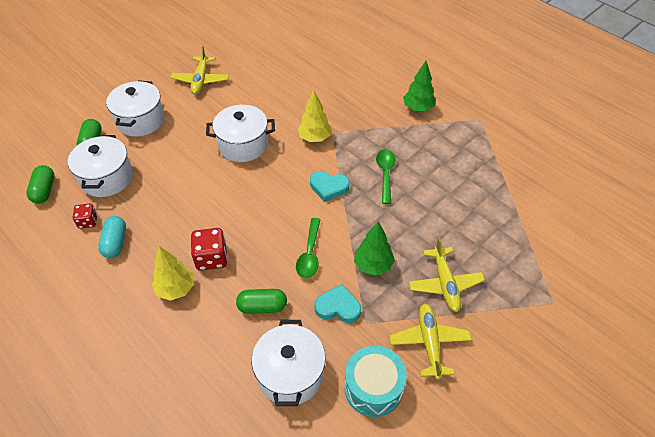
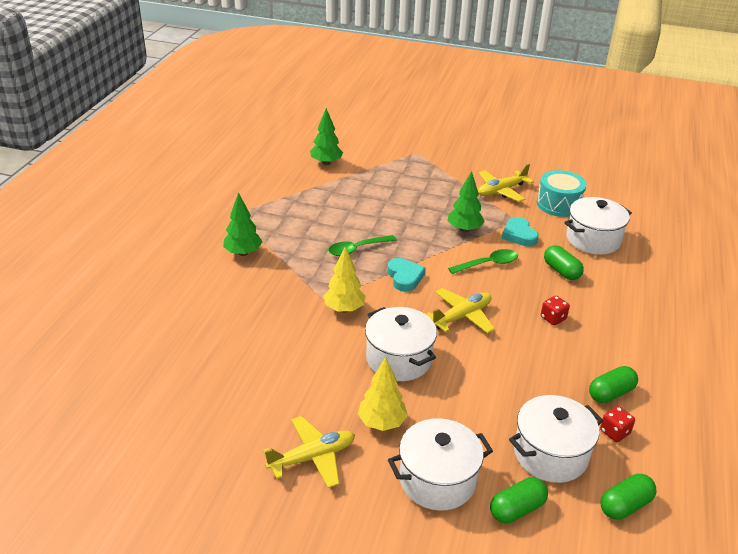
camera: 120 degrees left, 15 degrees down
turquoise capsule [98,216,126,258] -> green capsule [589,366,638,403]
yellow tree [151,246,194,301] -> yellow tree moved to [358,357,408,431]
red dice [191,228,228,271] -> red dice [541,296,570,326], size x0.62
yellow plane [409,237,485,312] -> yellow plane moved to [426,288,495,334]
none -> green tree [310,108,343,165]

